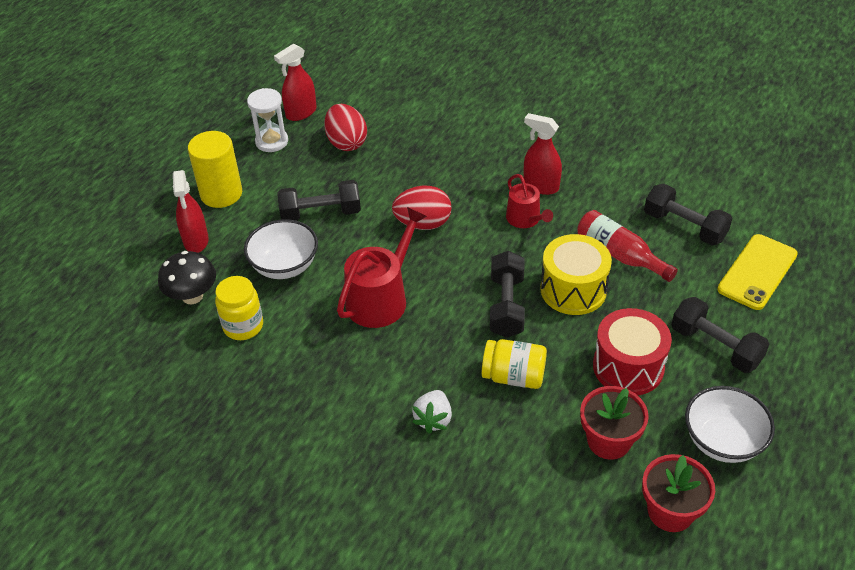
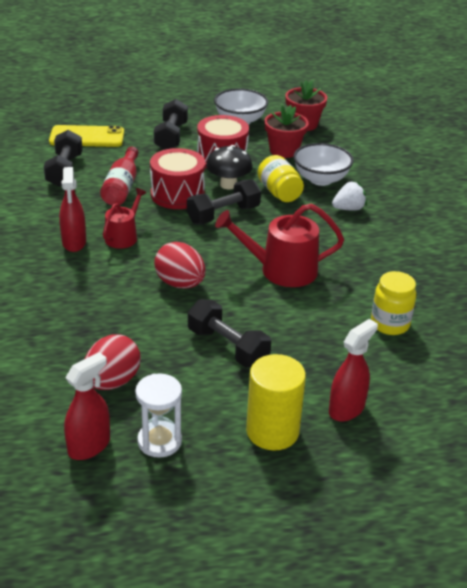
camera: 130 degrees left, 10 degrees down
black mushroom [158,251,216,304] -> black mushroom moved to [206,145,253,190]
white bowl [244,219,318,279] -> white bowl moved to [293,143,354,186]
red spray bottle [274,44,317,121] -> red spray bottle turned 60 degrees counterclockwise [64,352,110,460]
yellow drum [540,234,612,315] -> red drum [150,148,205,209]

